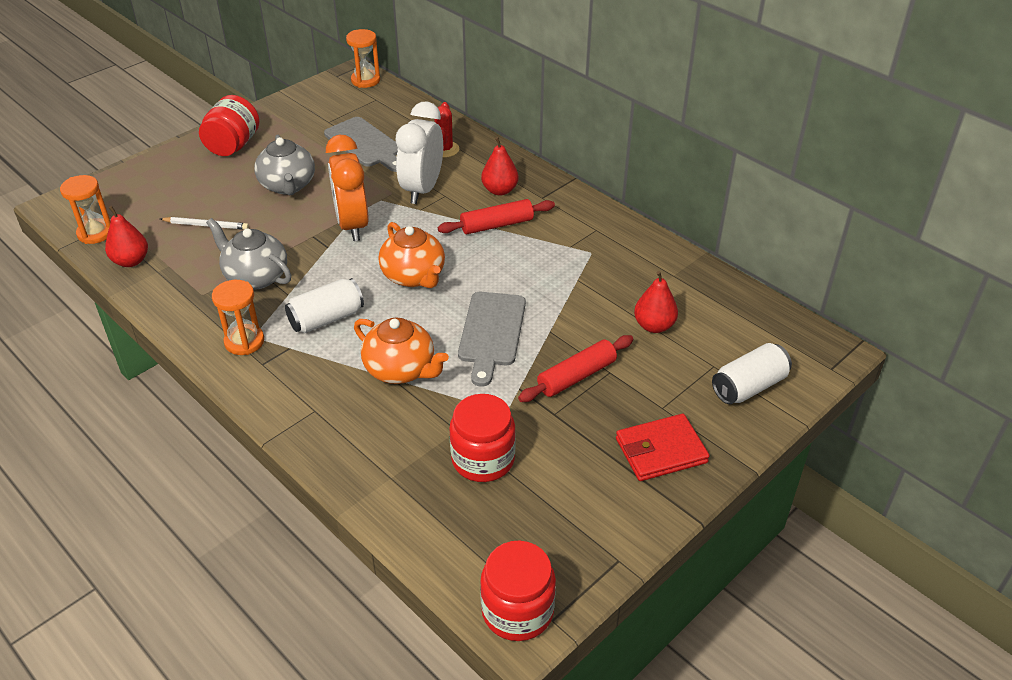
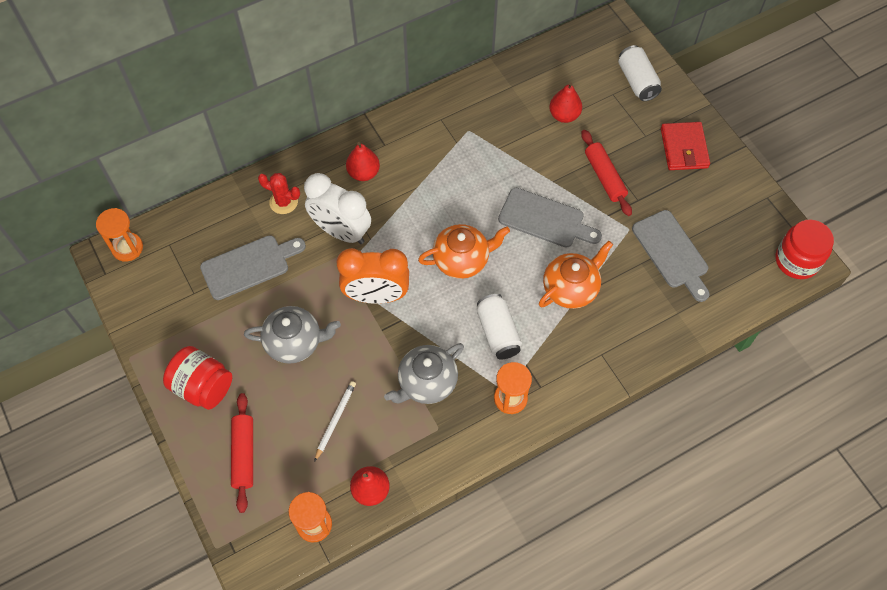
camera: 75 degrees left, 20 degrees up
red rolling pin [438,199,555,234] -> red rolling pin moved to [231,393,253,513]
red jar [449,394,516,482] -> grey cutting board [632,210,709,302]

